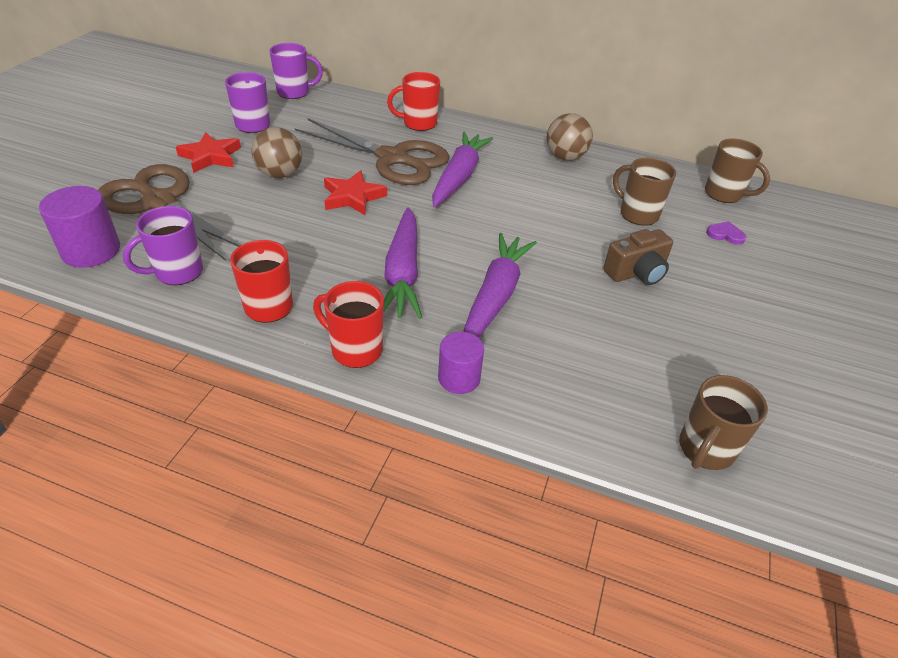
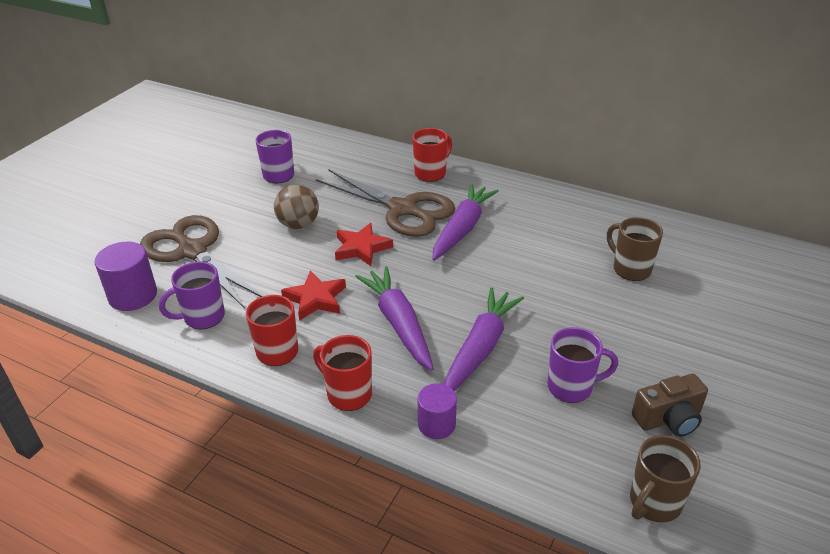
camera: 10 degrees right, 5 degrees down
red star [176,132,241,173] -> red star moved to [281,271,346,321]
purple mug [269,43,323,99] -> purple mug moved to [547,327,618,403]
purple carrot [384,207,422,319] -> purple carrot turned 150 degrees clockwise [355,266,434,371]
red mug [387,72,440,131] -> red mug turned 135 degrees clockwise [413,128,452,182]
brown ball [547,113,593,161] -> none
brown camera [603,229,673,285] -> brown camera moved to [632,374,708,437]
brown mug [705,139,770,203] -> none
purple heart [706,221,746,245] -> none

